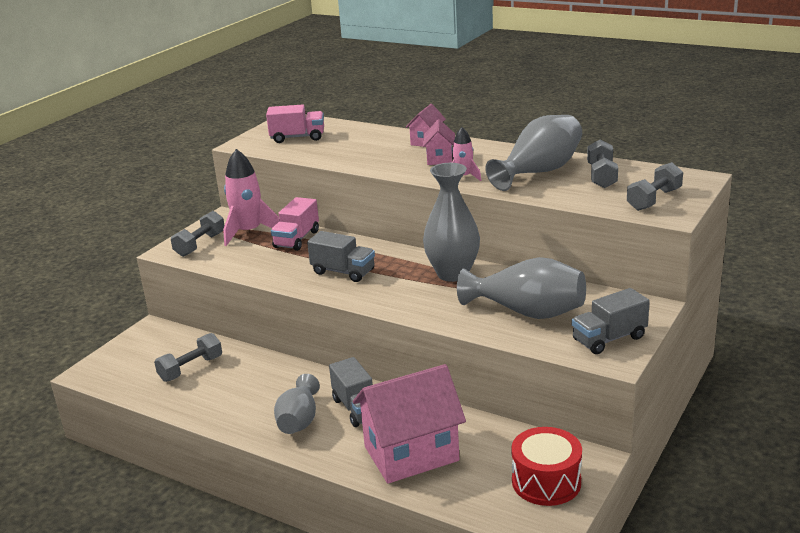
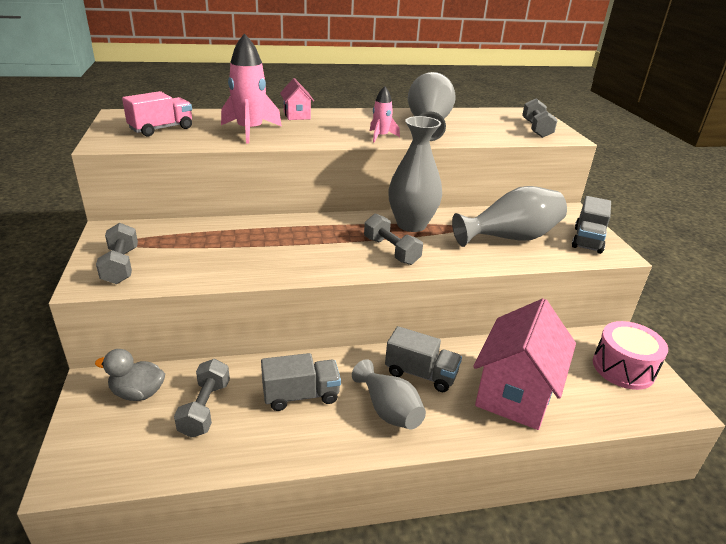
camera: 45 degrees left, 5 degrees up
pink rocket [223,149,280,246] -> pink rocket moved to [221,33,282,144]
pink truck [271,197,319,251] -> none
grey truck [307,231,375,282] -> grey truck moved to [261,353,341,411]
pink house [423,119,455,165] -> none
red drum [511,427,582,506] -> pink drum [593,321,668,390]
grey dumbbell [587,139,618,188] -> grey dumbbell moved to [364,213,423,265]
none -> grey duck [95,349,165,401]

